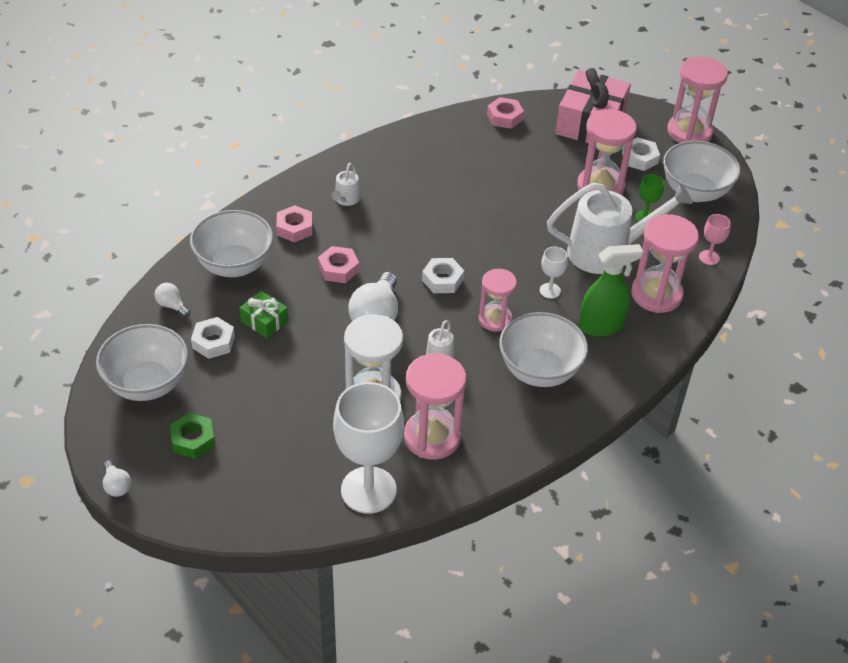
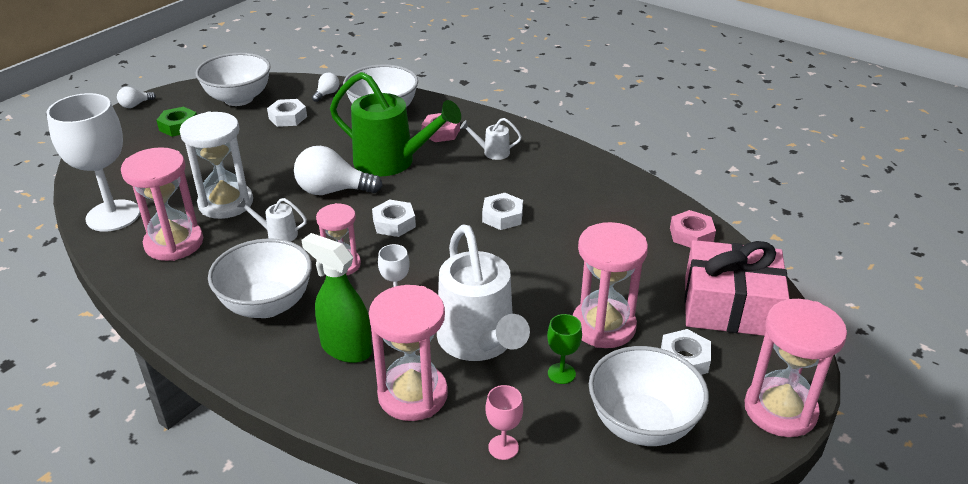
camera: 80 degrees right, 10 degrees down
green gift [240,291,289,339] -> none
pink nut [318,246,359,283] -> green watering can [330,72,461,176]
green spray bottle [579,244,643,337] -> green spray bottle turned 150 degrees clockwise [302,233,372,363]
none -> white nut [482,193,523,230]

